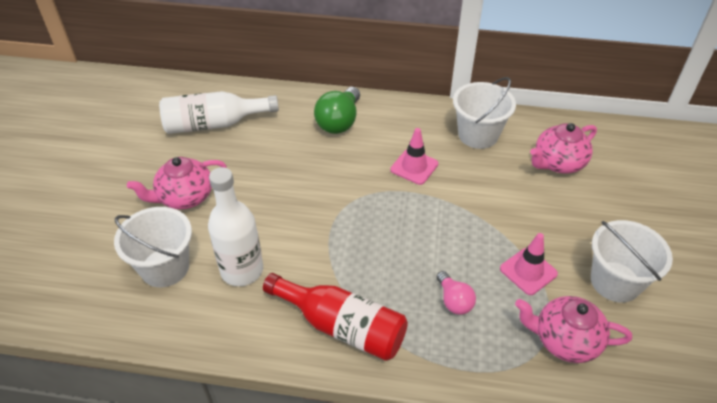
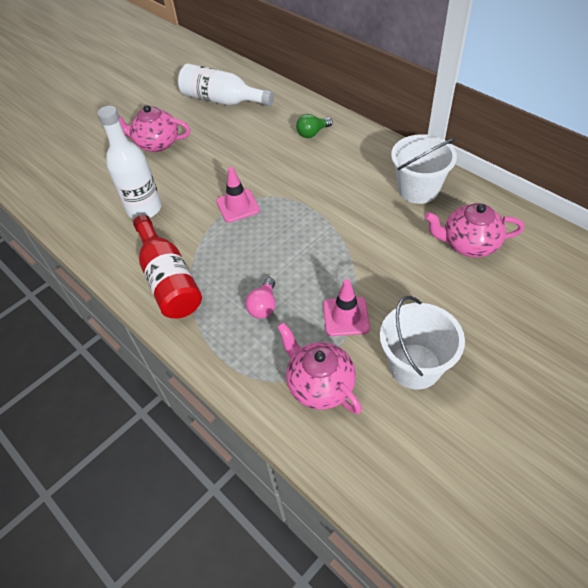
camera: 40 degrees right, 5 degrees up
white bucket [114,207,192,287] -> none
green light bulb [314,87,360,134] -> green light bulb [296,114,333,138], size x0.60
pink traffic cone [390,128,438,185] -> pink traffic cone moved to [216,167,260,223]

